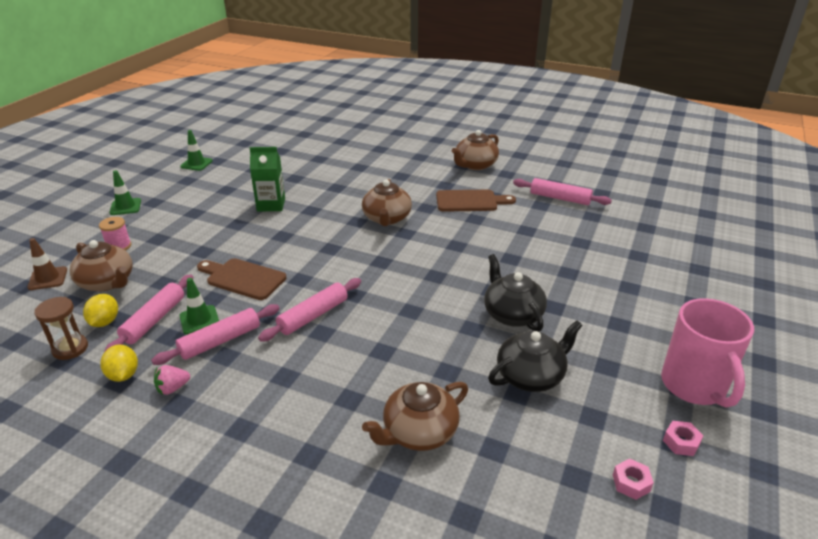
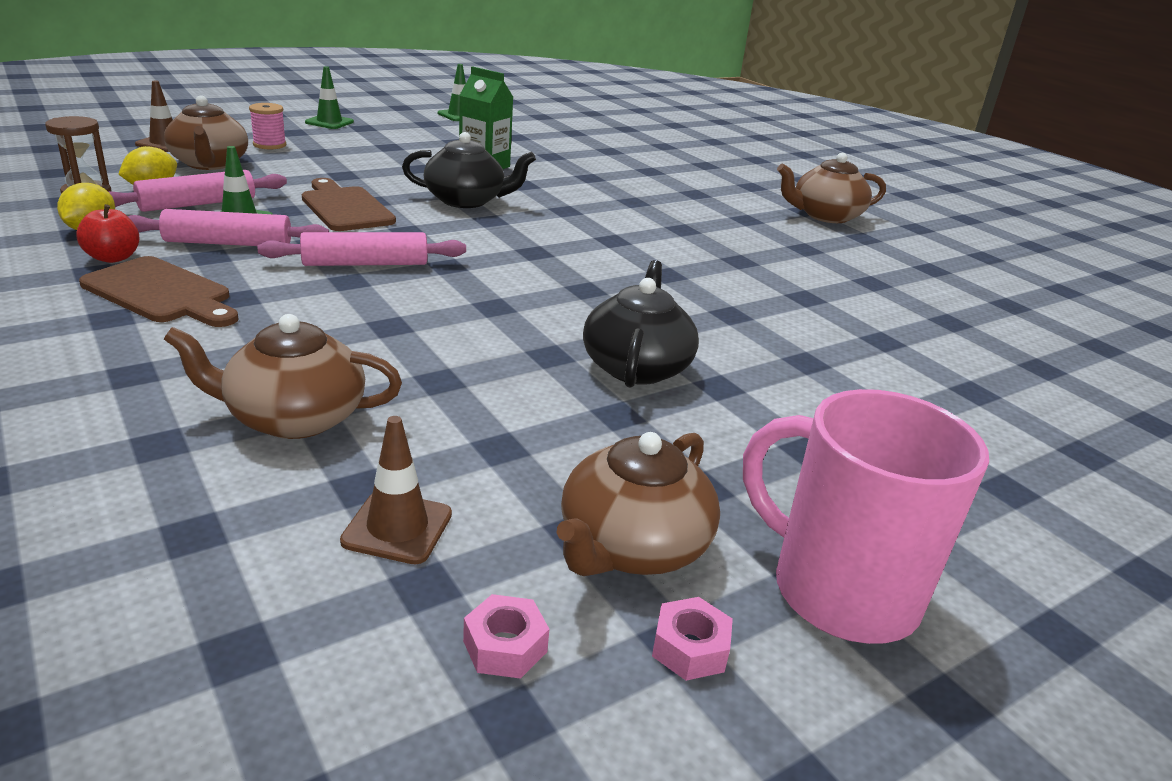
camera: 30 degrees right, 5 degrees down
pink strawberry [154,365,190,395] -> red apple [76,204,140,263]
brown teapot [362,179,412,226] -> brown teapot moved to [557,432,720,576]
brown cutting board [436,190,516,212] -> brown cutting board moved to [79,256,239,327]
black teapot [488,321,582,392] -> black teapot moved to [402,132,536,208]
pink rolling pin [513,178,612,205] -> none
pink mug [661,298,754,408] -> pink mug turned 105 degrees clockwise [743,389,989,644]
none -> brown traffic cone [340,416,452,564]

